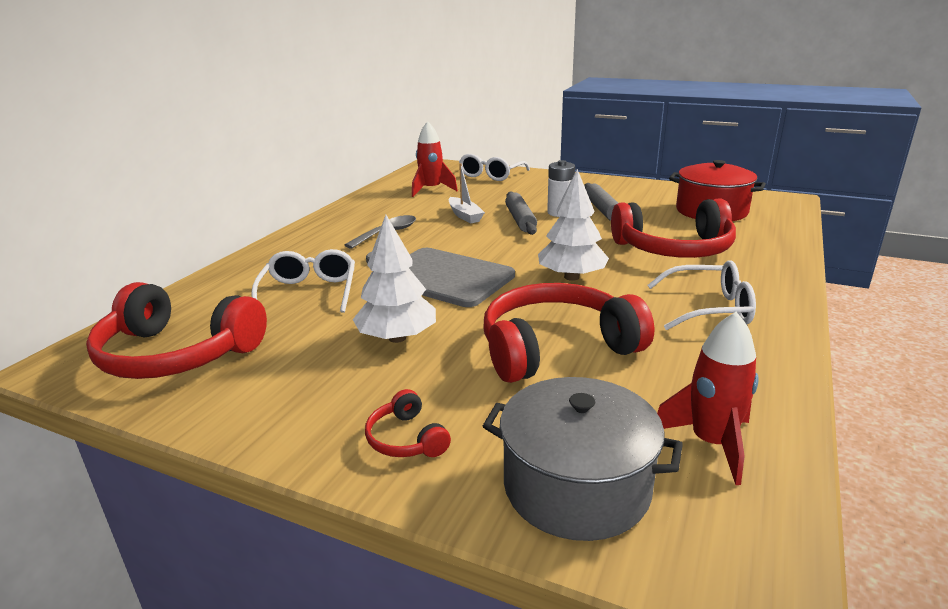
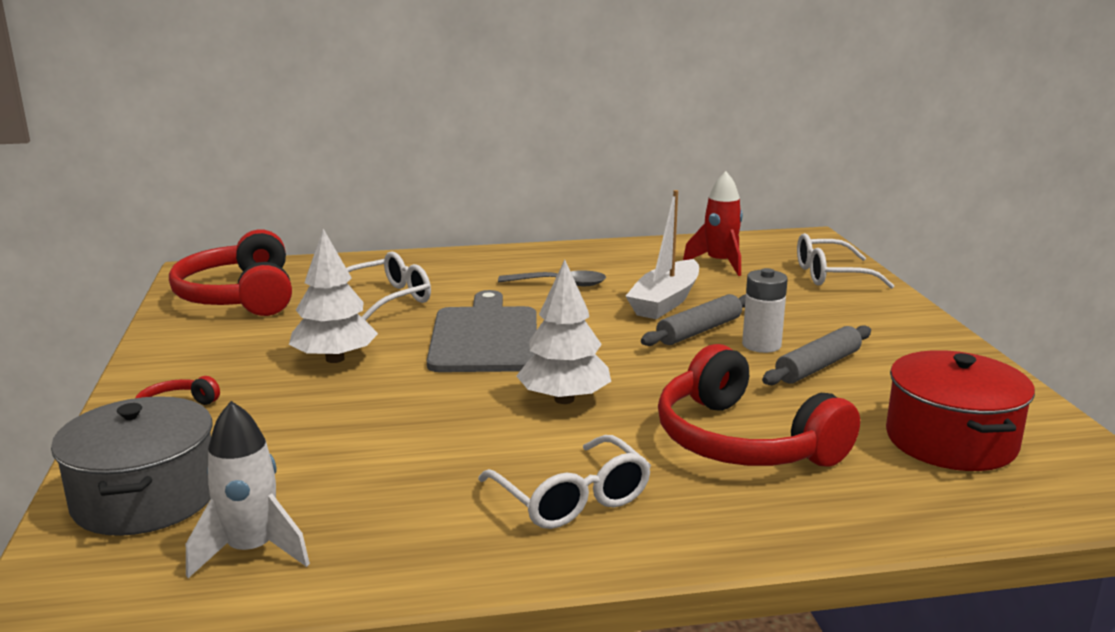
camera: 55 degrees right, 5 degrees down
white boat [449,163,485,223] -> white boat [625,190,699,319], size x1.56
red headphones [483,283,654,383] -> none
red rocket [657,312,759,485] -> white rocket [186,401,310,578]

